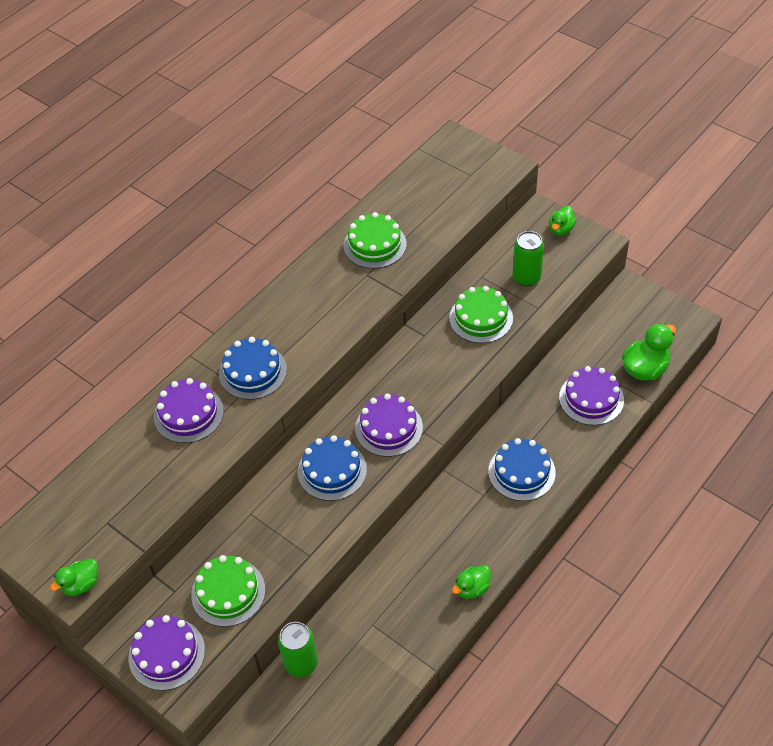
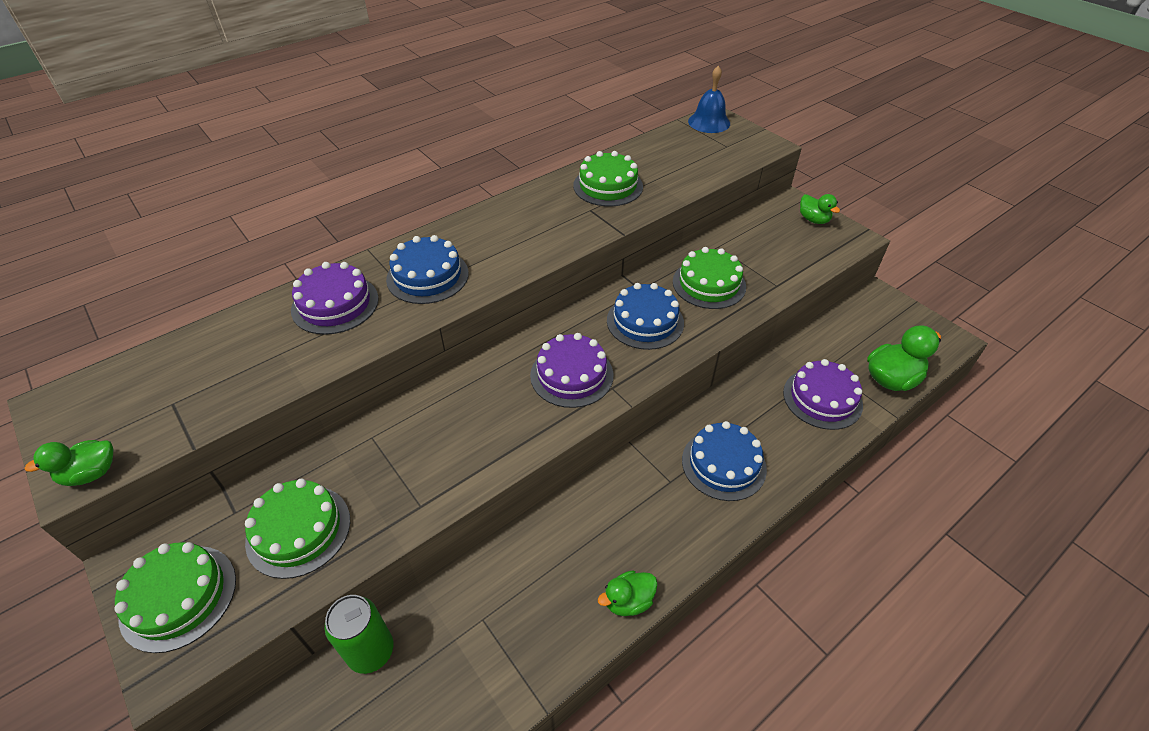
camera: 10 degrees right, 5 degrees down
purple cake [129,615,205,691] -> green cake [115,542,236,653]
blue cake [297,435,367,501] -> blue cake moved to [607,283,684,350]
green can [513,231,544,286] -> none
green duck [549,206,576,236] -> green duck turned 75 degrees counterclockwise [800,194,840,224]
none -> blue bell [688,66,730,133]

